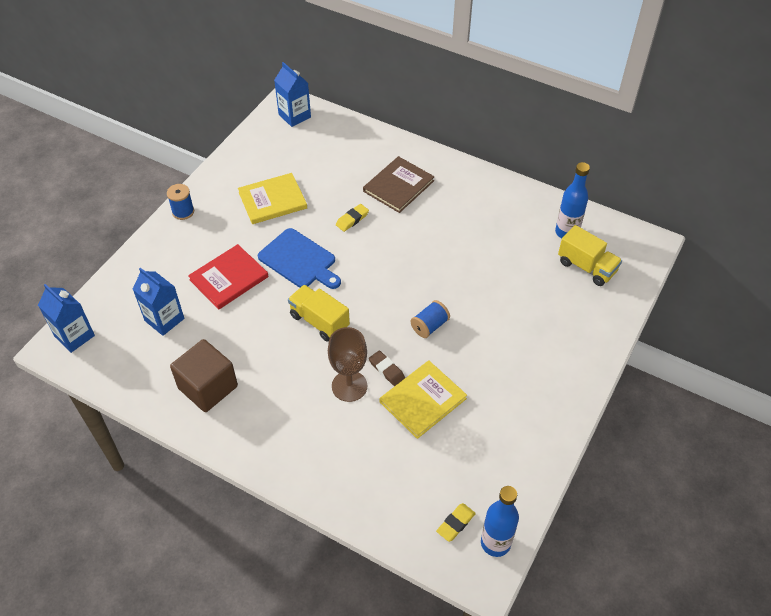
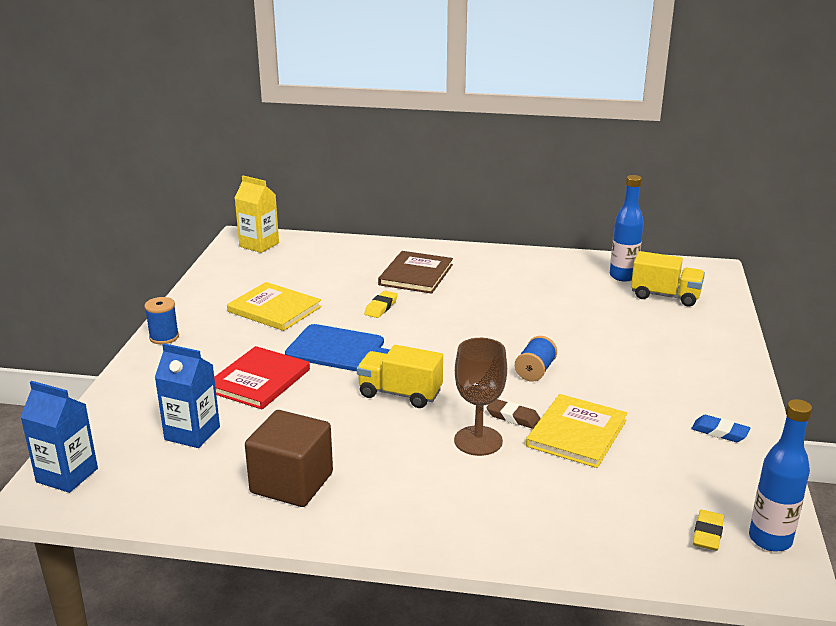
camera: 20 degrees left, 25 degrees down
yellow book [238,173,307,224] -> yellow book turned 75 degrees clockwise [227,282,322,331]
blue carton [274,62,311,127] -> yellow carton [235,175,279,253]
none -> blue eraser [691,415,750,442]

